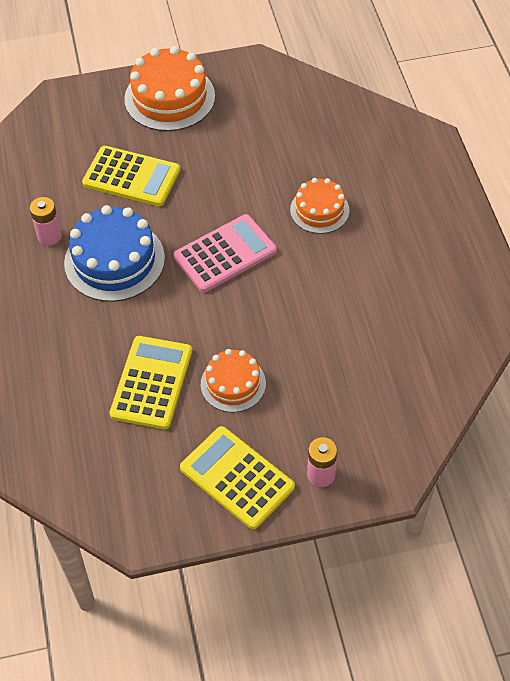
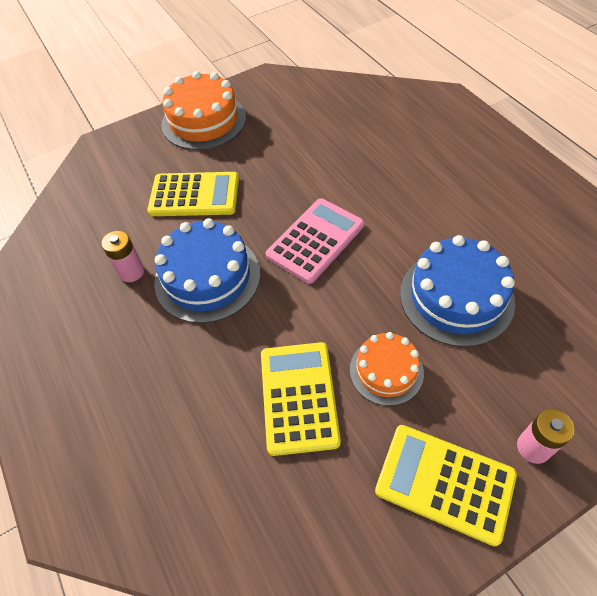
camera: 15 degrees left, 0 degrees up
orange cake [290,178,349,234] -> none
none -> blue cake [400,235,515,347]

